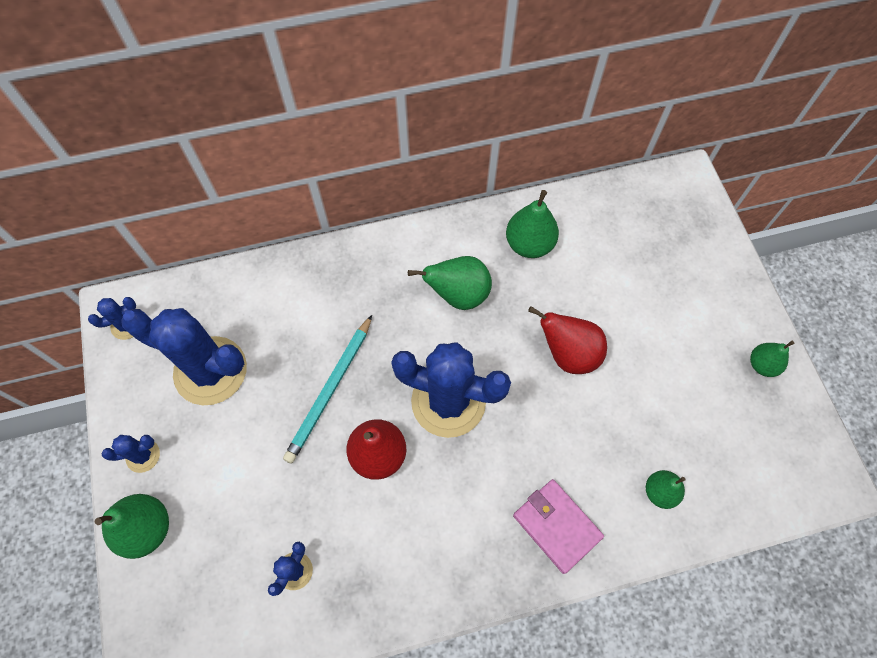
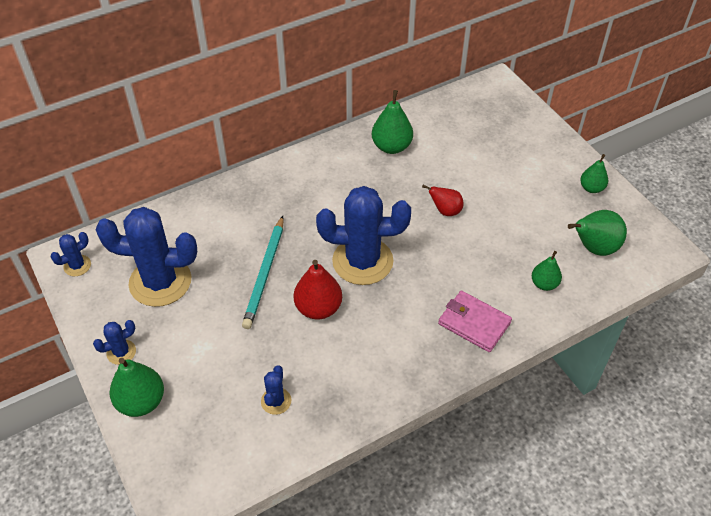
camera: 15 degrees left, 15 degrees down
green pear [408,256,492,310] -> green pear moved to [568,210,627,256]
red pear [528,306,607,374] -> red pear [422,185,464,216], size x0.63

